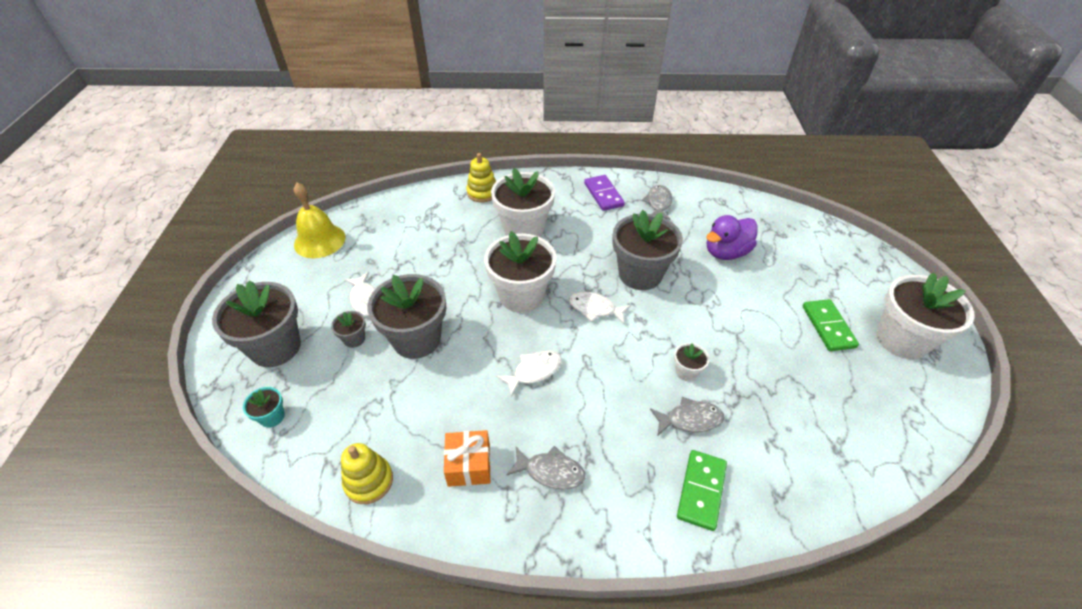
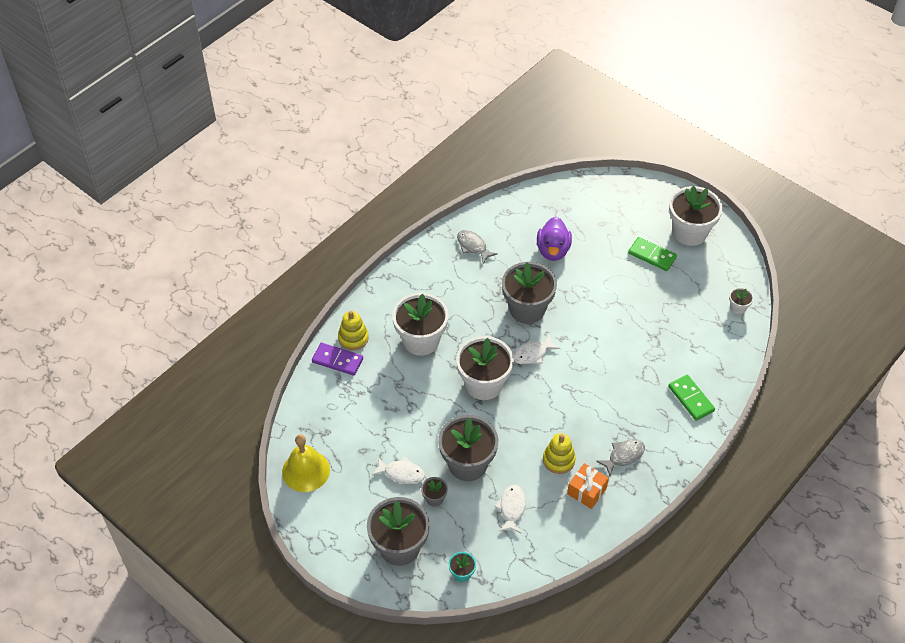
camera: 50 degrees left, 5 degrees up
yellow stacking toy [341,443,393,504] -> yellow stacking toy moved to [543,433,576,474]
white fish [496,350,562,397] -> white fish moved to [494,485,526,534]
purple domino [584,175,625,211] -> purple domino moved to [312,343,363,376]
grey fish [650,397,724,435] -> none
white flower pot [674,343,709,381] -> white flower pot moved to [729,287,754,314]

